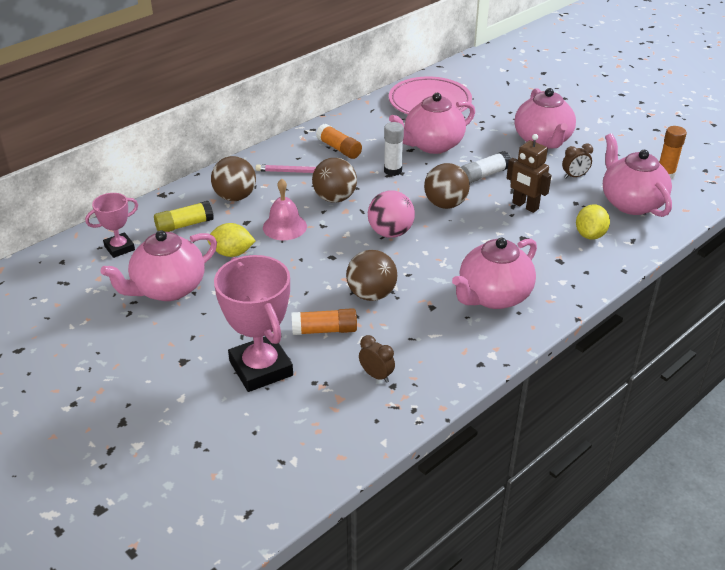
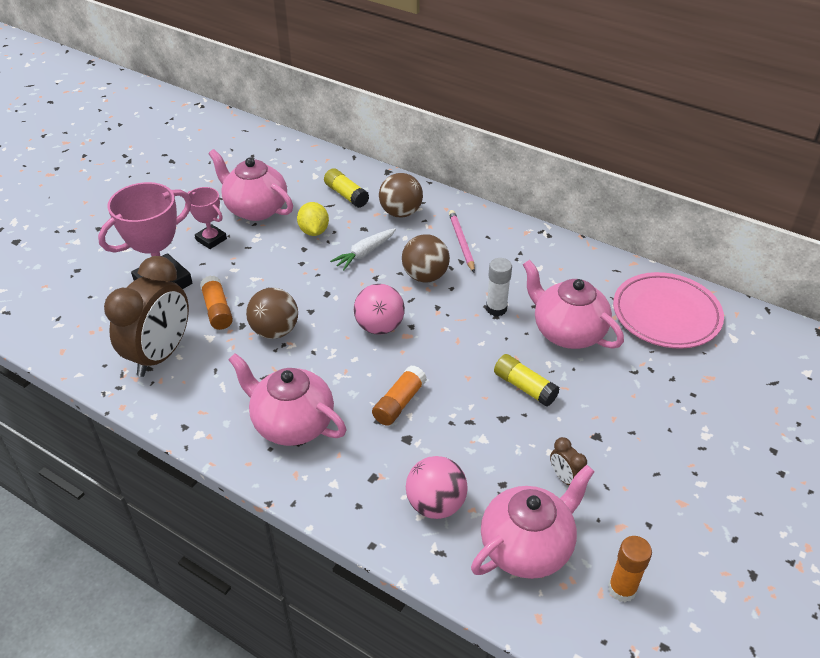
camera: 75 degrees right, 5 degrees up
pink trophy [85,193,138,258] -> pink trophy moved to [188,187,227,249]
pink bell [263,179,307,240] -> white carrot [330,228,396,271]
orange glue stick [316,124,362,159] -> orange glue stick moved to [372,365,427,426]
brown clock [359,335,395,383] -> brown clock [104,256,189,377], size x2.44
brown ball [424,163,470,209] -> none
white glue stick [461,151,511,184] -> yellow glue stick [494,354,560,407]
brown robot [507,134,551,213] -> none
pink teapot [515,88,576,149] -> none
yellow lemon [576,204,610,240] -> pink ball [406,456,468,519]

